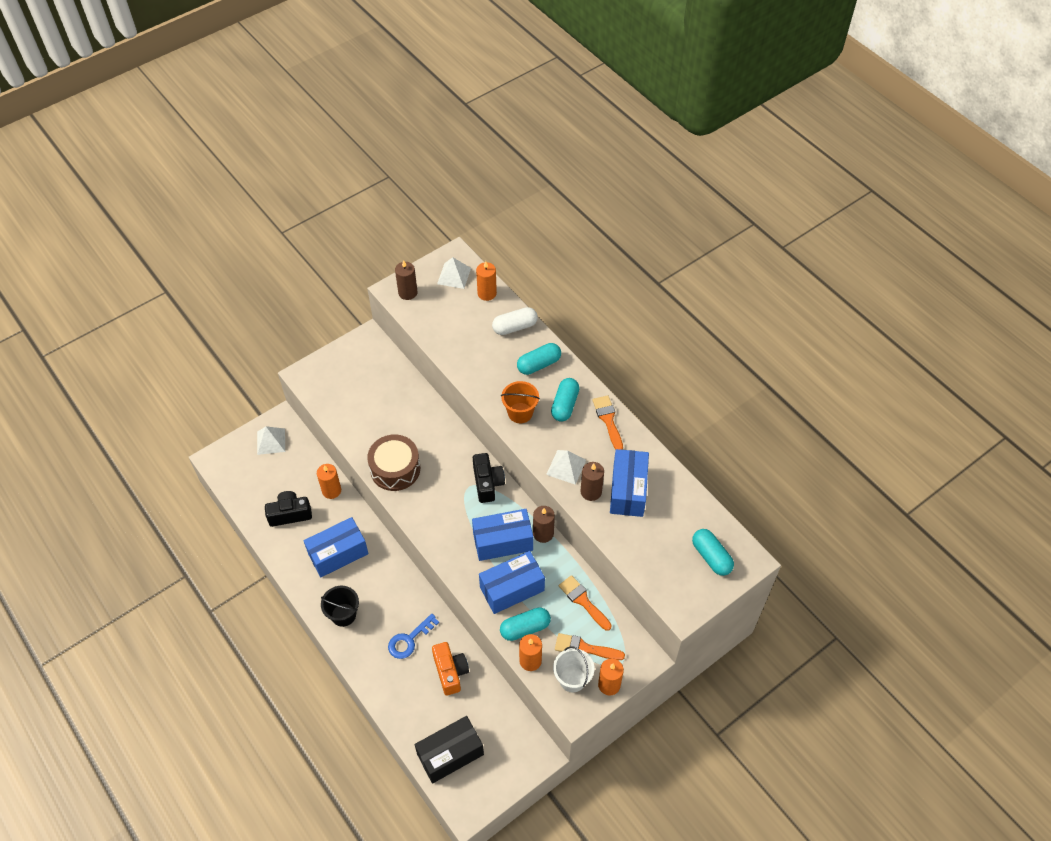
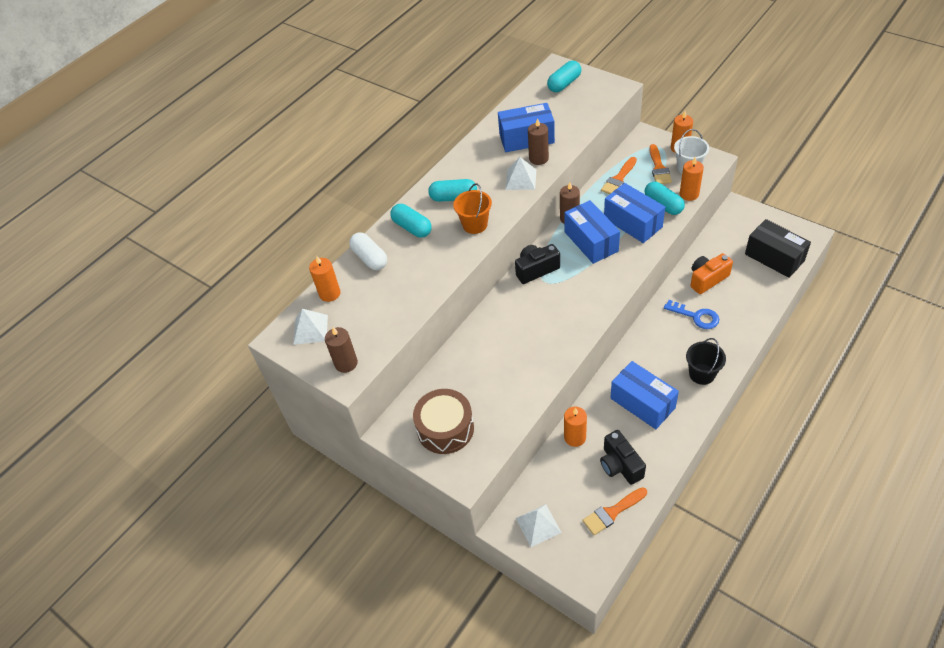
camera: 100 degrees left, 5 degrees down
brown drum [367,434,420,491] -> brown drum moved to [413,389,474,454]
orange brush [593,395,623,450] -> orange brush moved to [583,487,647,535]

